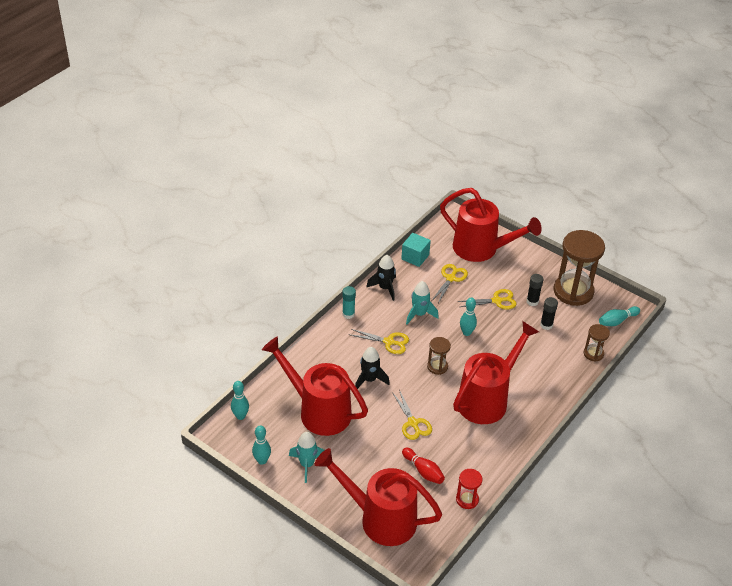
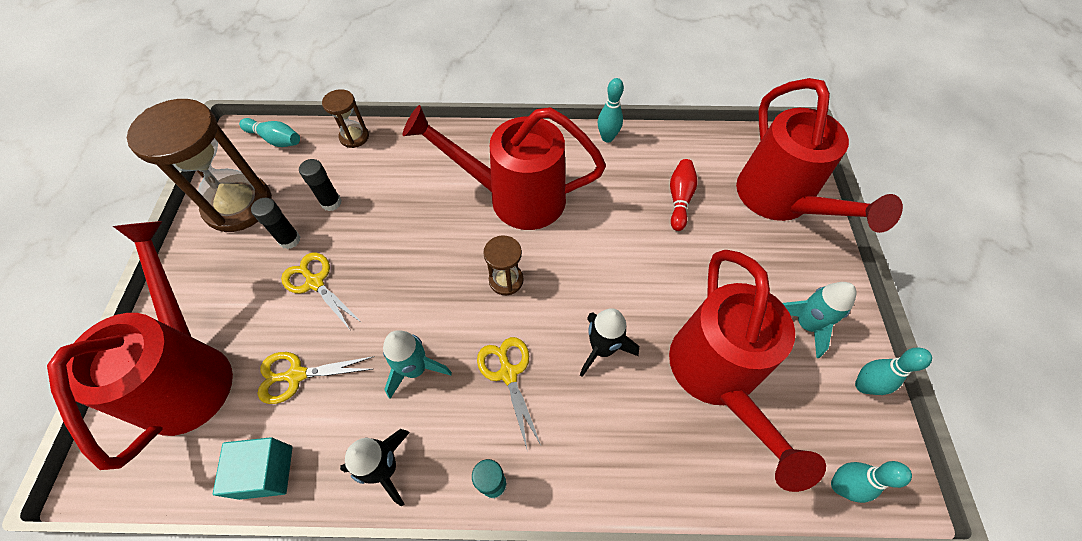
camera: 125 degrees left, 15 degrees up
yellow scissors [392,390,432,440] -> none
red hourglass [456,469,482,509] -> none
turquoise bowling pin [460,298,477,336] -> turquoise bowling pin moved to [598,78,624,142]

